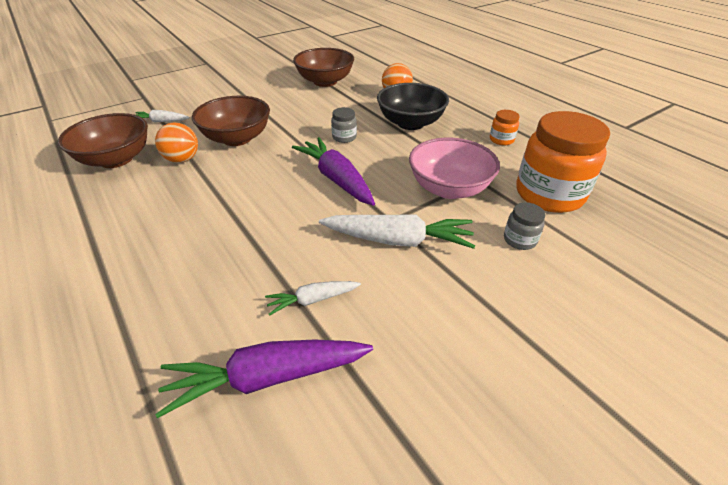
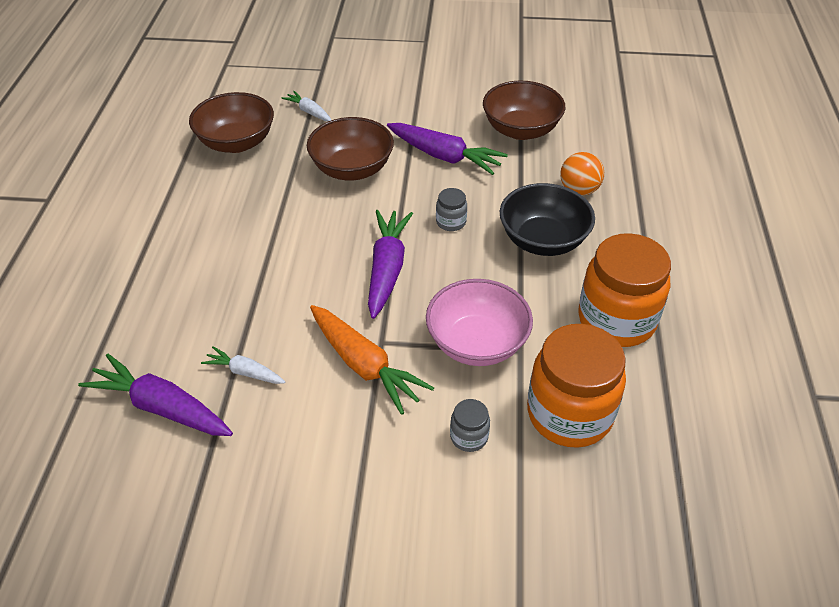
camera: 40 degrees right, 5 degrees up
orange ball [155,122,198,163] -> none
white carrot [319,214,475,249] -> orange carrot [310,305,434,415]
orange jar [490,110,520,145] -> orange jar [578,233,671,347], size x2.31
none -> purple carrot [387,123,508,175]

